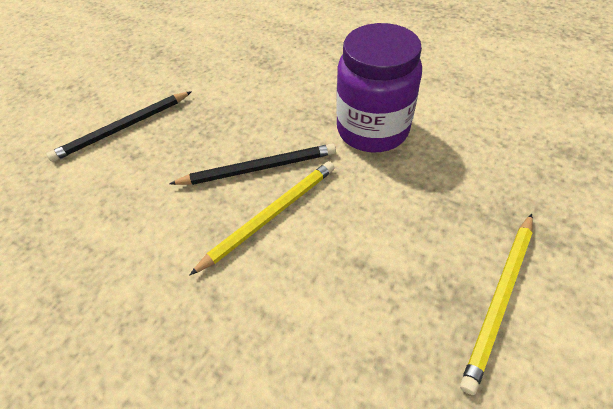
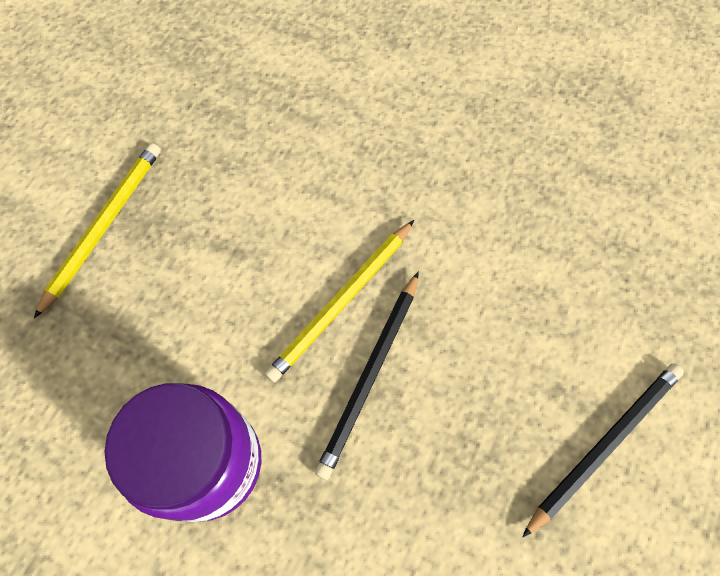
camera: 170 degrees right, 15 degrees up
black pencil [169,144,336,185] -> black pencil turned 45 degrees counterclockwise [315,272,419,480]

